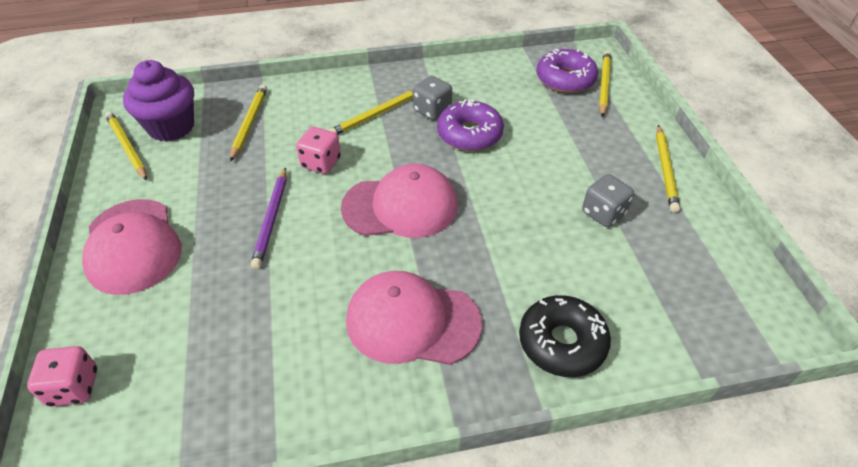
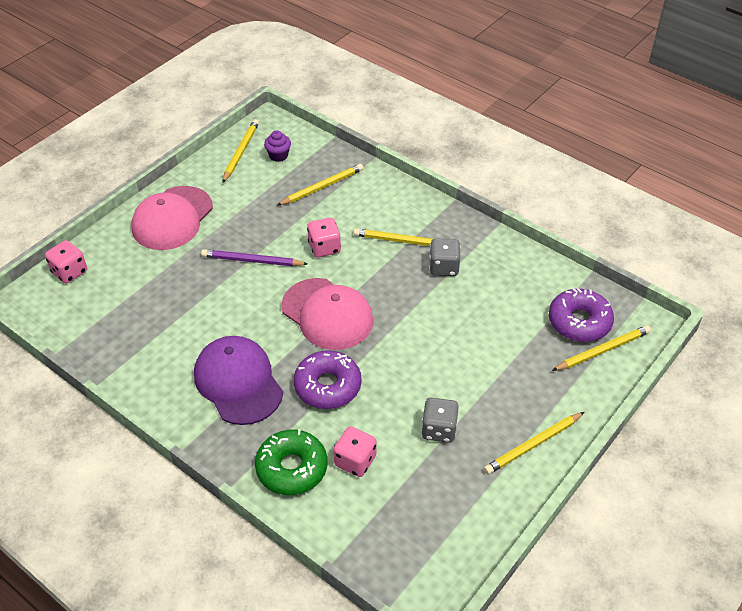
camera: 50 degrees right, 0 degrees up
purple cupcake [123,60,194,142] -> purple cupcake [264,130,291,162], size x0.49
purple pencil [251,167,286,269] -> purple pencil turned 45 degrees clockwise [201,249,307,266]
pink cap [346,271,482,365] -> purple cap [194,336,283,425]
purple donut [437,99,504,151] -> purple donut moved to [294,350,361,409]
black donut [519,295,611,377] -> green donut [255,429,327,495]
none -> pink dice [333,426,377,477]

